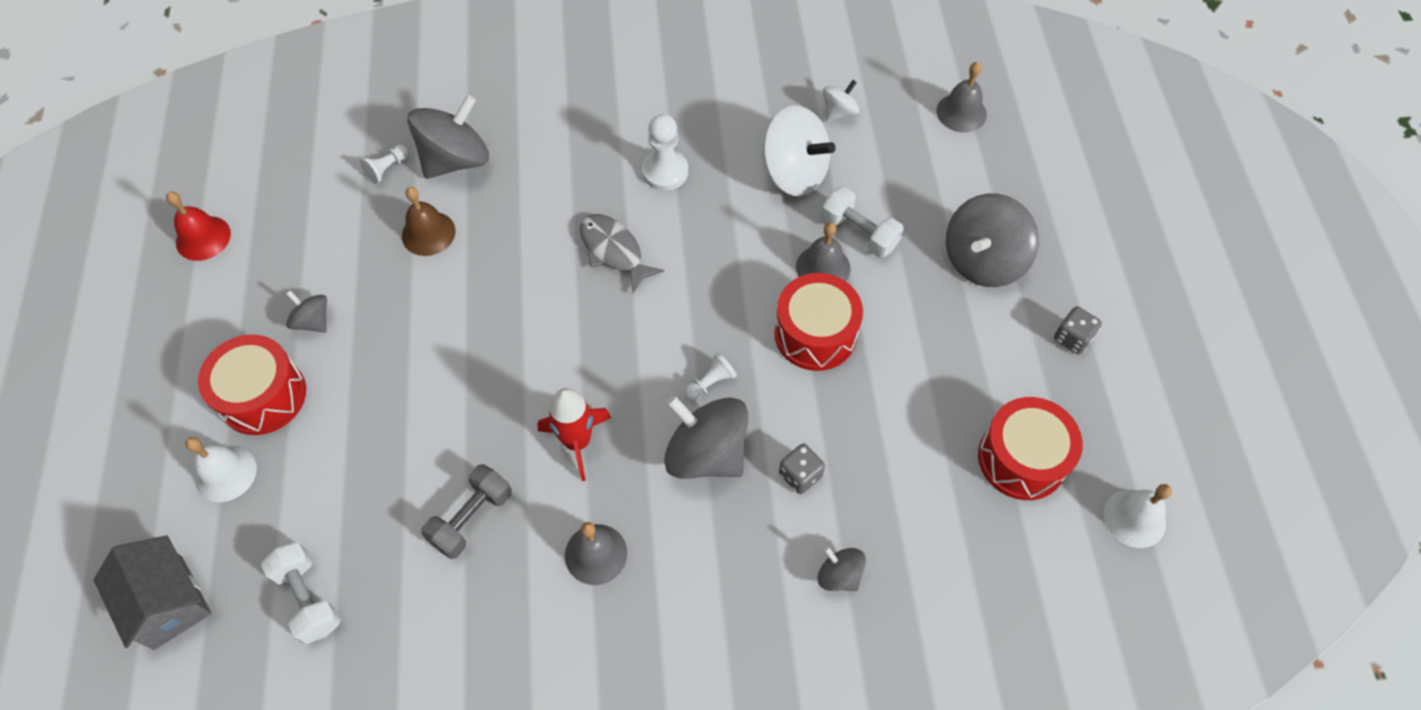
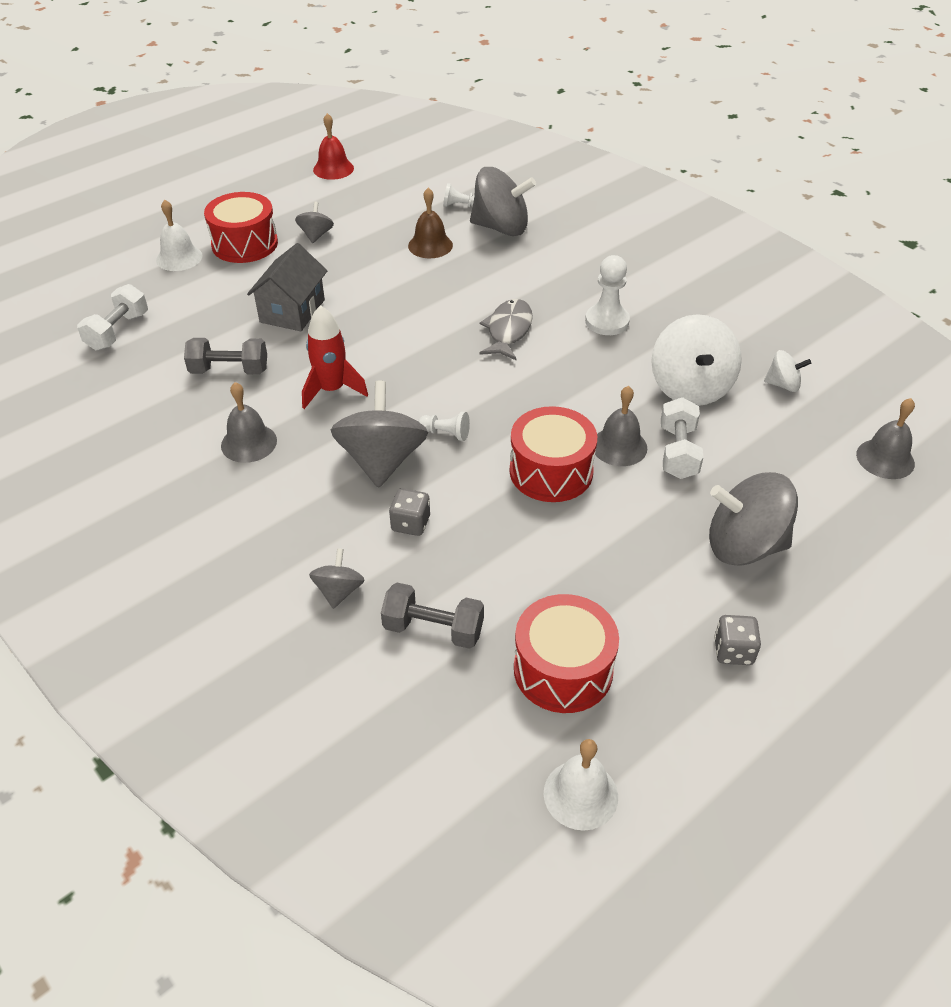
camera: 55 degrees right, 15 degrees down
grey house [94,535,211,650] -> grey house moved to [247,243,327,331]
none -> grey dumbbell [381,583,484,649]

